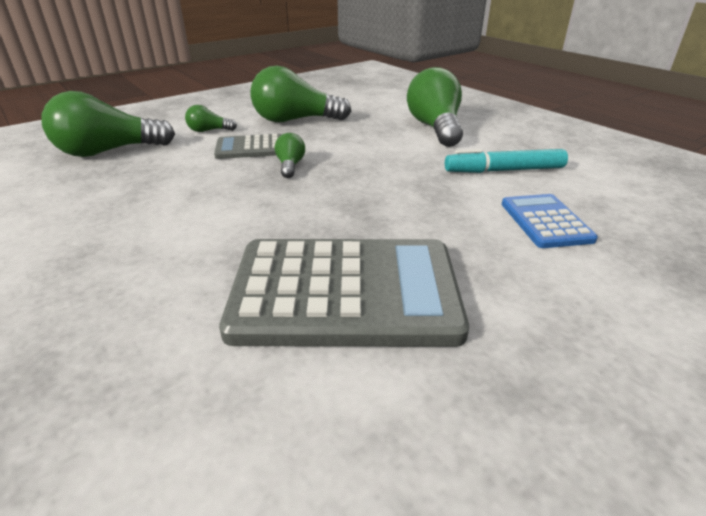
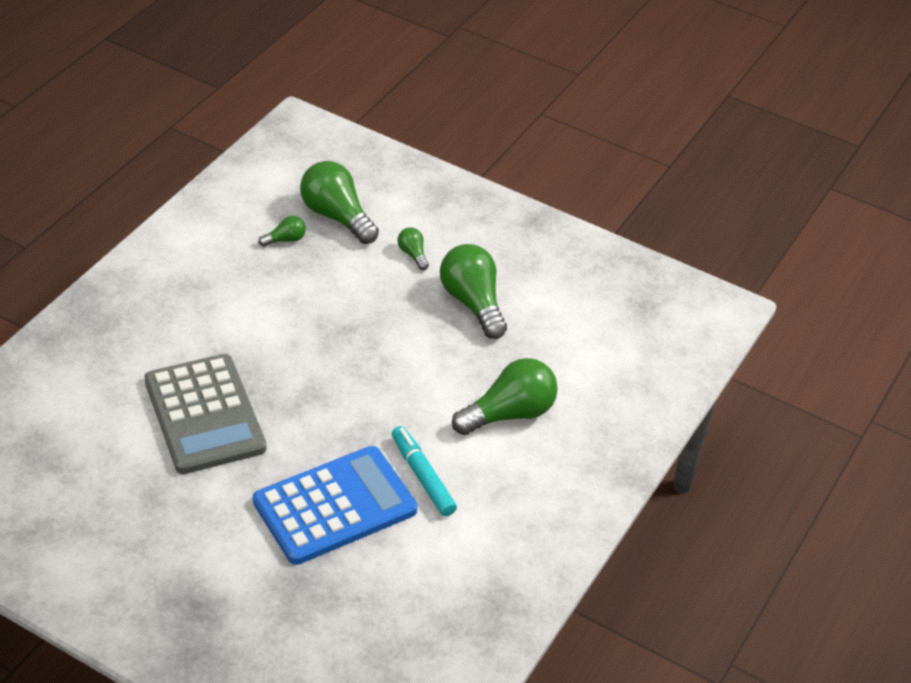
camera: 65 degrees right, 10 degrees up
grey calculator [214,134,281,159] -> none
green light bulb [275,133,305,178] -> green light bulb moved to [259,216,306,247]
blue calculator [502,194,598,248] -> blue calculator [253,446,418,565], size x2.00

